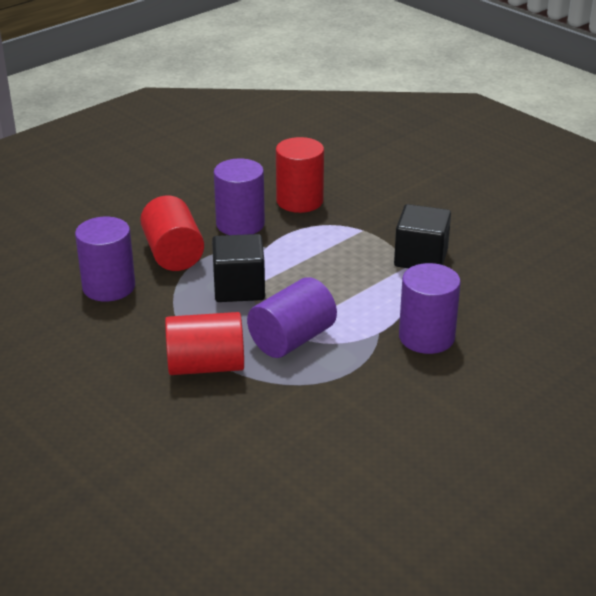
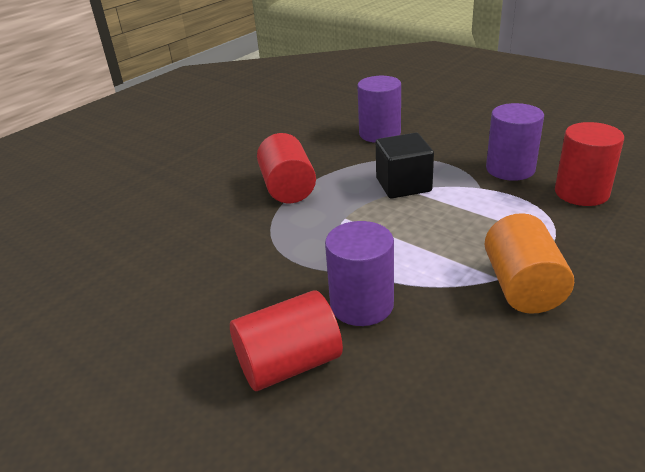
camera: 85 degrees right, 0 degrees up
red cylinder [140,195,204,271] -> red cylinder moved to [230,290,343,391]
purple cylinder [247,277,337,358] -> none
black cube [394,204,451,268] -> orange cylinder [485,213,574,314]

